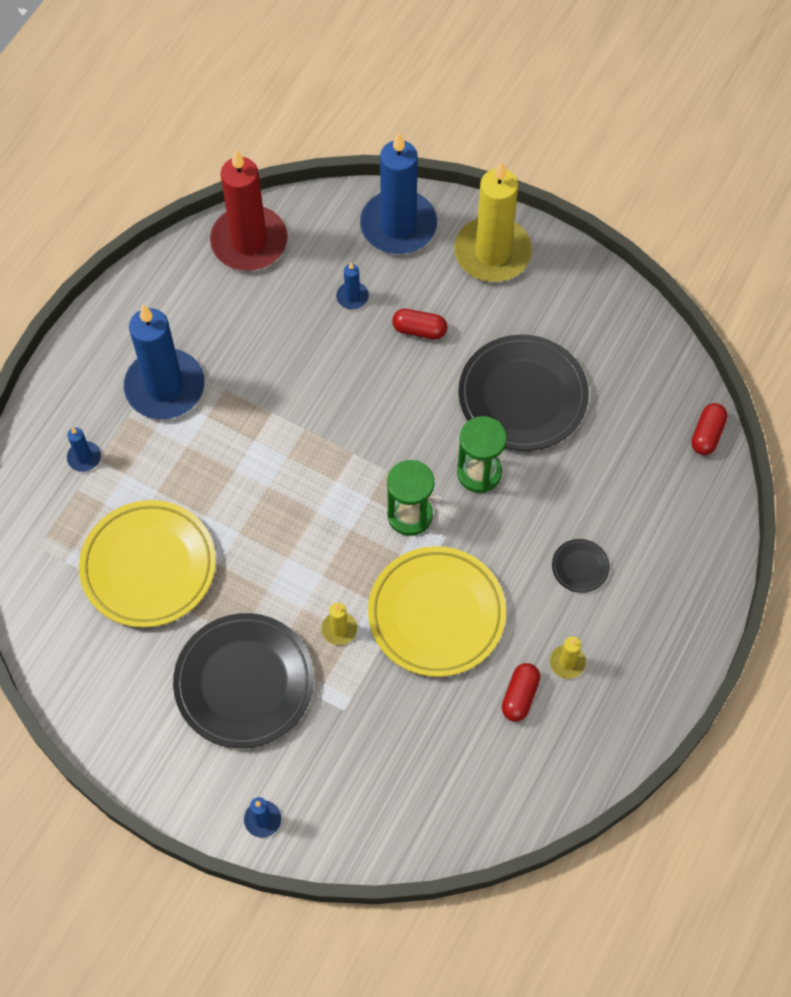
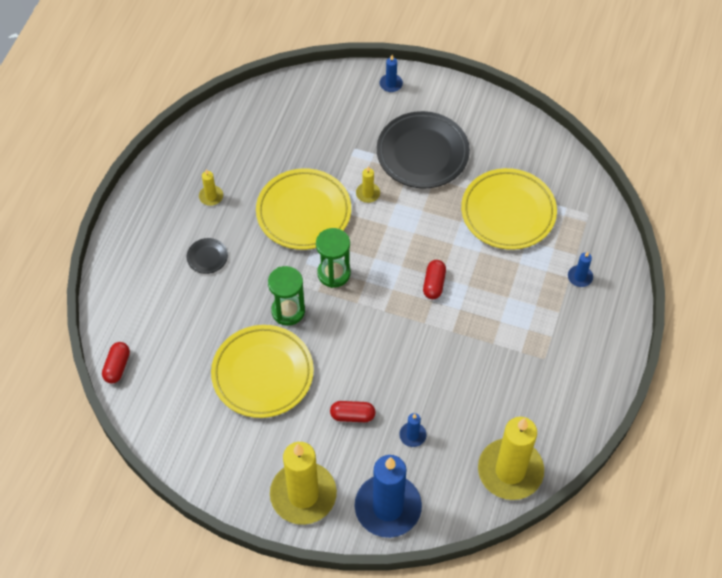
camera: 170 degrees right, 5 degrees down
blue candle [124,305,205,419] -> none
red candle [210,150,288,271] -> yellow candle [478,417,544,500]
black plate [458,334,589,451] -> yellow plate [211,325,314,418]
red capsule [502,663,540,721] -> red capsule moved to [423,260,446,299]

